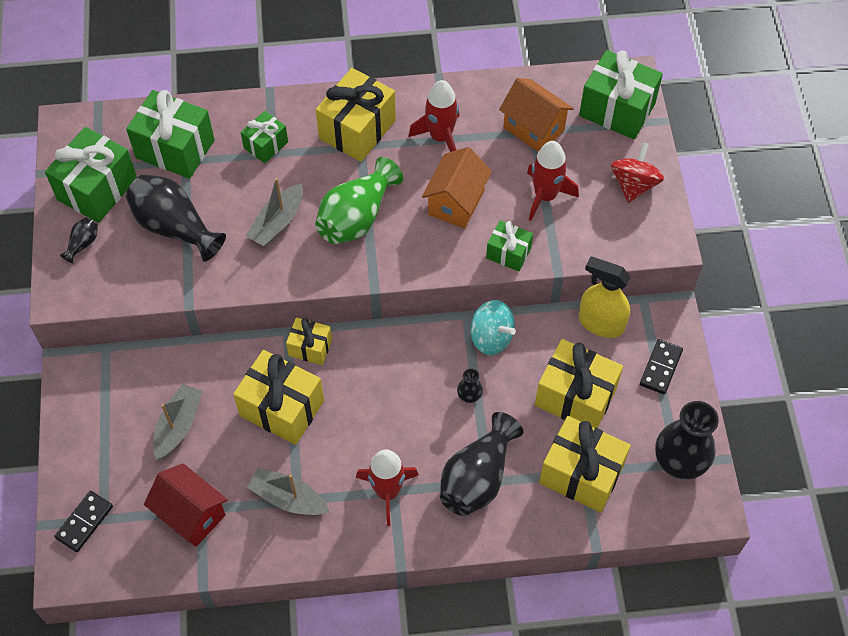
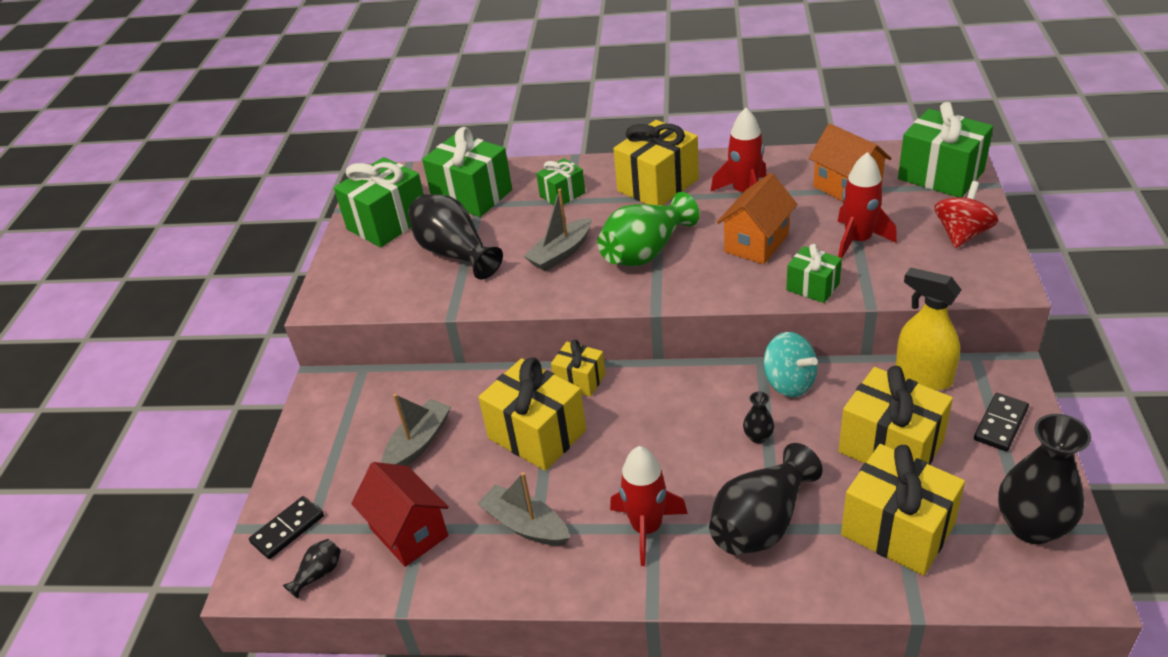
camera: 15 degrees right, 20 degrees down
black vase [60,217,98,263] -> black vase moved to [283,539,341,599]

